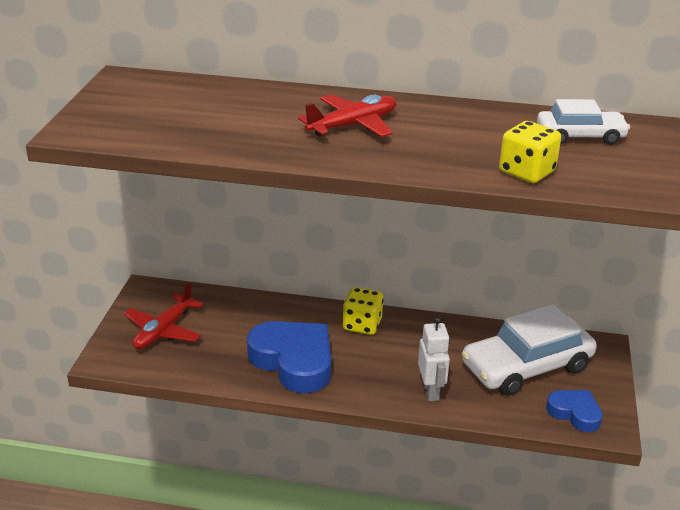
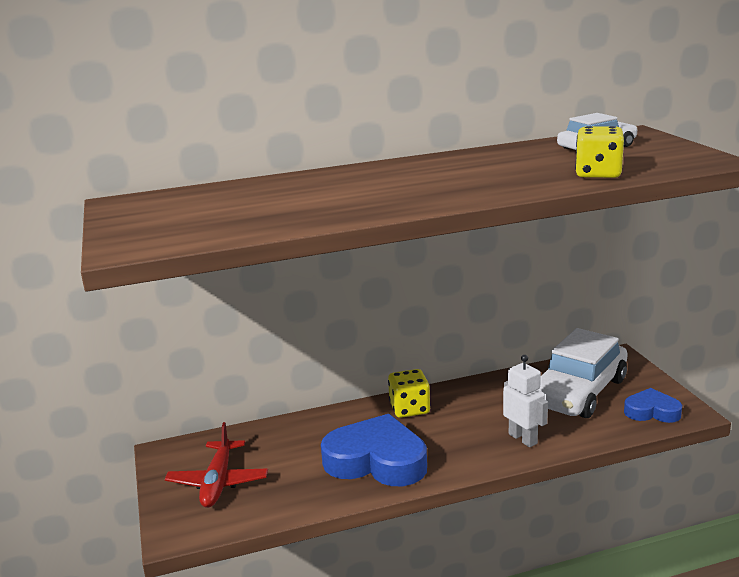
camera: 25 degrees left, 10 degrees down
red plane [298,94,396,137] -> none

